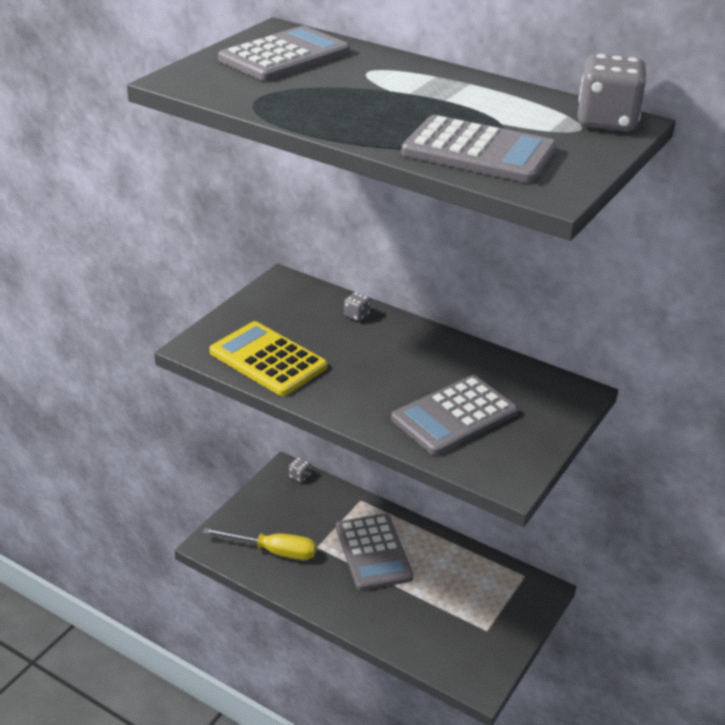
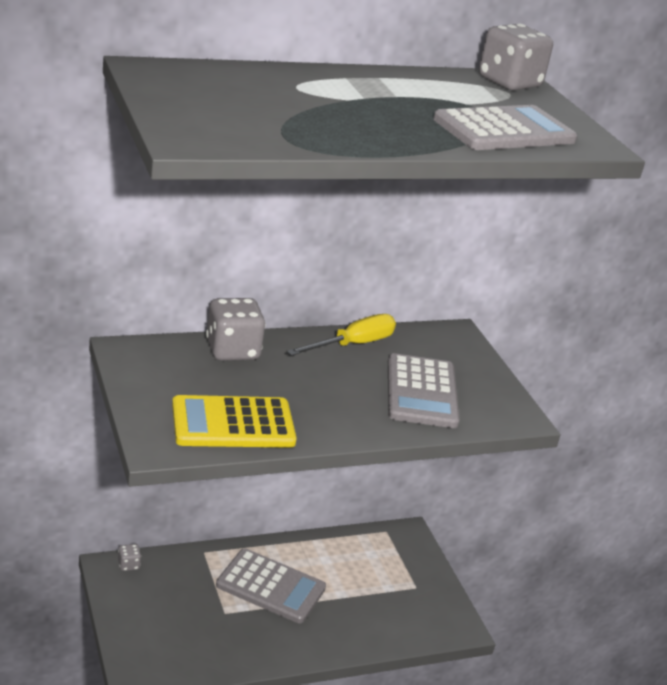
camera: 55 degrees left, 5 degrees down
yellow screwdriver [203,528,316,560] -> yellow screwdriver moved to [287,314,396,356]
grey calculator [218,26,350,81] -> none
grey dice [344,292,370,321] -> grey dice [206,298,266,361], size x2.21

